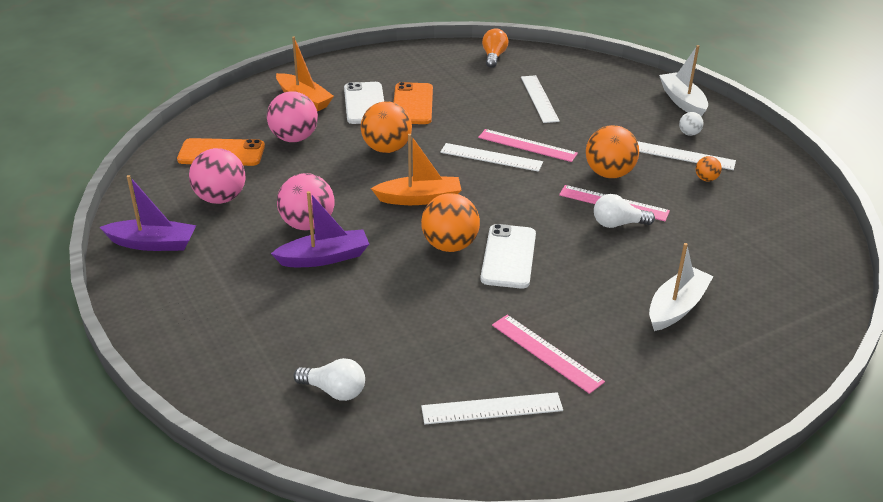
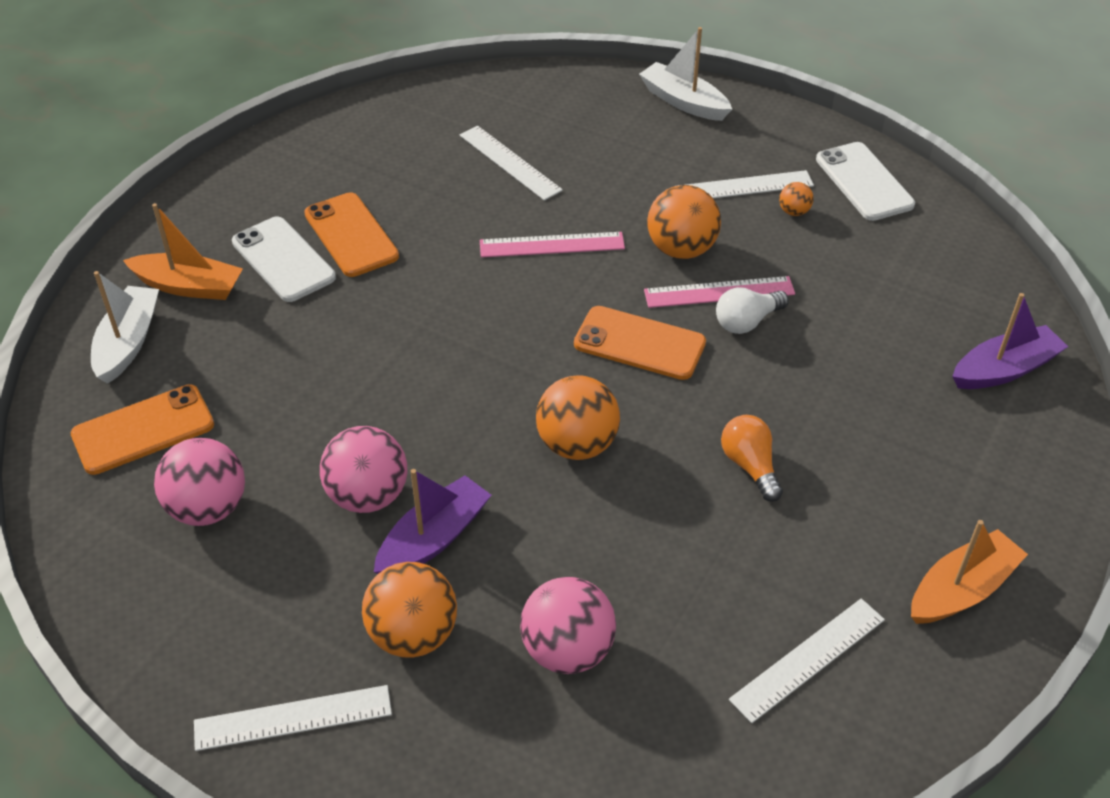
camera: 30 degrees left, 10 degrees up
purple boat [99,175,196,251] -> purple boat moved to [952,293,1068,389]
pink ball [267,91,318,142] -> pink ball moved to [520,577,616,674]
white light bulb [293,358,365,401] -> none
orange ball [361,101,412,153] -> orange ball moved to [362,562,457,658]
orange boat [371,134,461,205] -> orange boat moved to [911,520,1028,624]
white ruler [440,143,543,172] -> white ruler moved to [194,685,392,751]
white phone [480,224,536,289] -> white phone moved to [816,142,915,221]
orange light bulb [482,29,509,68] -> orange light bulb moved to [721,415,783,502]
pink ruler [492,315,605,394] -> none
white boat [649,243,714,331] -> white boat moved to [91,271,159,384]
white ball [679,112,704,136] -> none
none -> orange phone [574,306,706,380]

